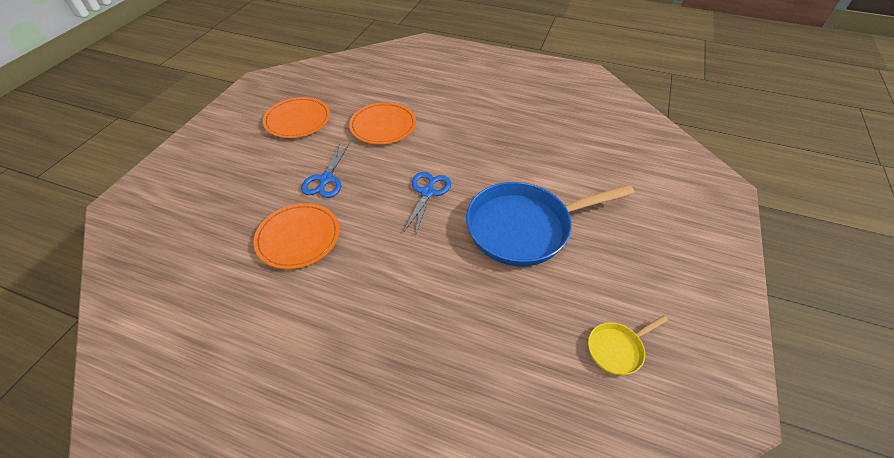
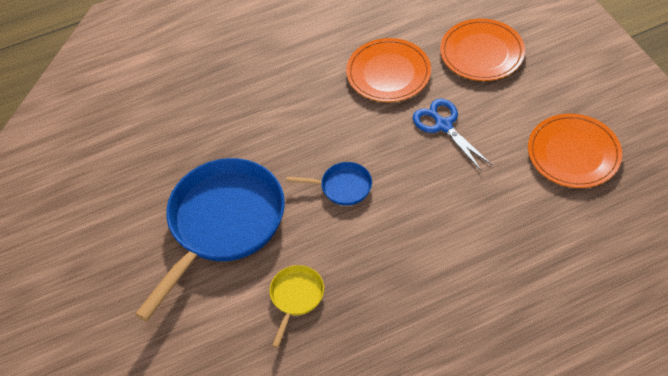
camera: 140 degrees right, 5 degrees up
orange plate [349,102,416,144] -> orange plate moved to [440,19,525,81]
blue scissors [403,172,451,236] -> blue pan [286,162,372,206]
yellow pan [588,315,668,375] -> yellow pan moved to [269,265,324,348]

